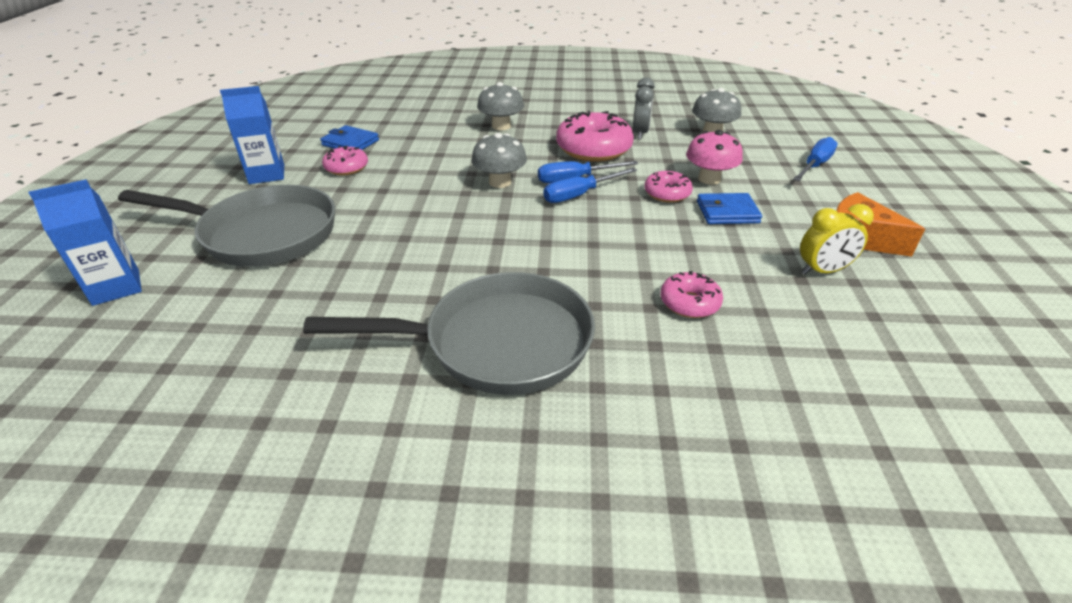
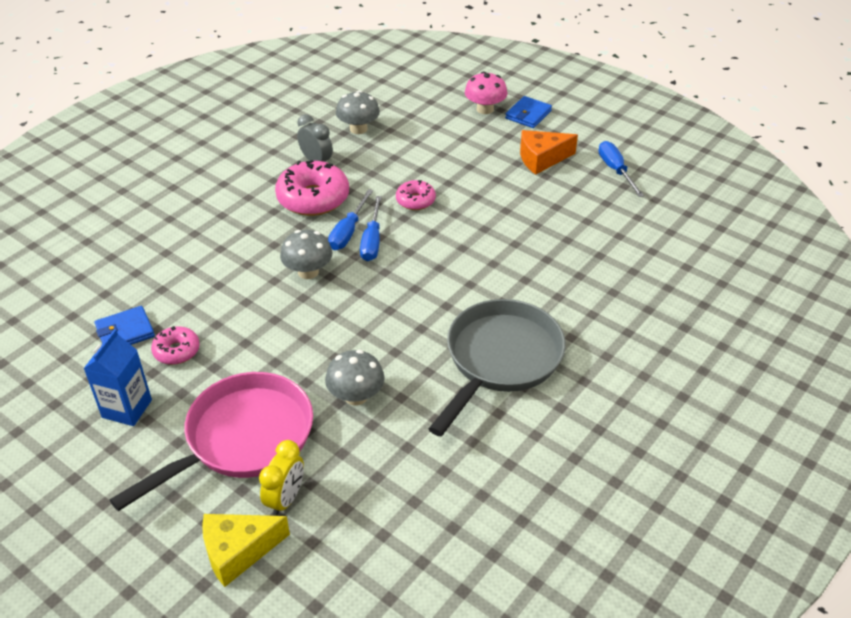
camera: 55 degrees left, 5 degrees up
blue carton [28,179,142,306] -> yellow cheese [202,514,290,587]
grey pan [118,185,335,267] -> pink pan [110,372,313,511]
grey mushroom [477,82,524,130] -> grey mushroom moved to [325,350,385,405]
pink donut [660,271,723,318] -> none
pink mushroom [686,130,743,185] -> pink mushroom moved to [465,71,507,114]
blue wallet [697,193,762,224] -> blue wallet moved to [505,96,552,128]
blue screwdriver [793,137,838,181] -> blue screwdriver moved to [598,141,644,197]
yellow clock [800,204,874,275] -> yellow clock moved to [259,440,304,516]

